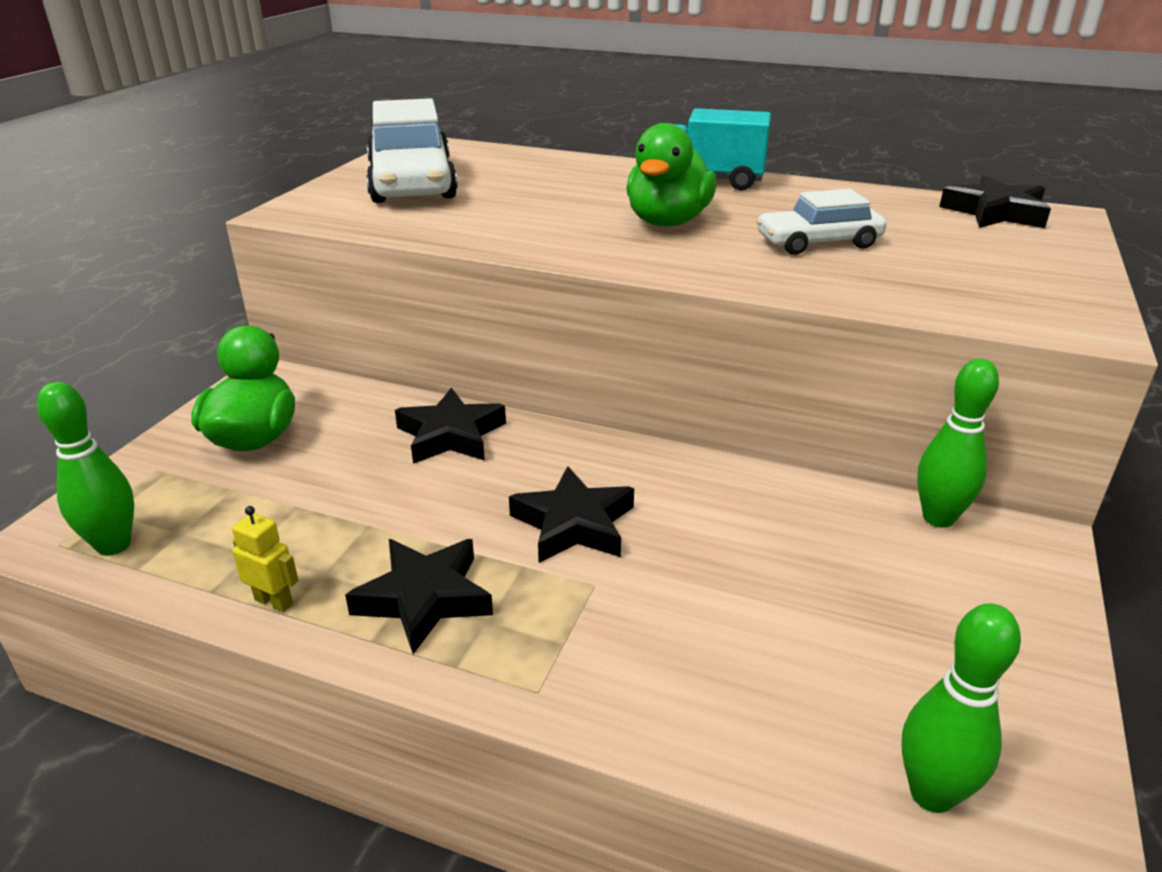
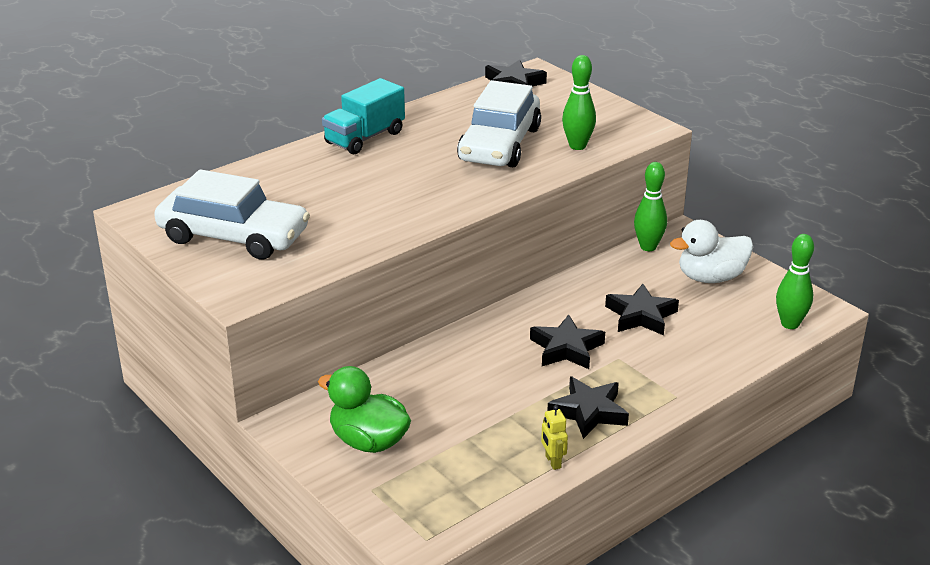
camera: 60 degrees left, 0 degrees up
green bowling pin [37,382,134,556] -> green bowling pin moved to [562,55,596,150]
yellow robot [232,506,298,612] -> yellow robot turned 75 degrees counterclockwise [541,405,568,470]
black star [395,388,506,464] -> black star moved to [605,284,679,335]
green duck [626,123,716,227] -> none
white car [756,189,887,255] -> white car [457,80,541,167], size x1.74
none -> white duck [670,220,753,283]

